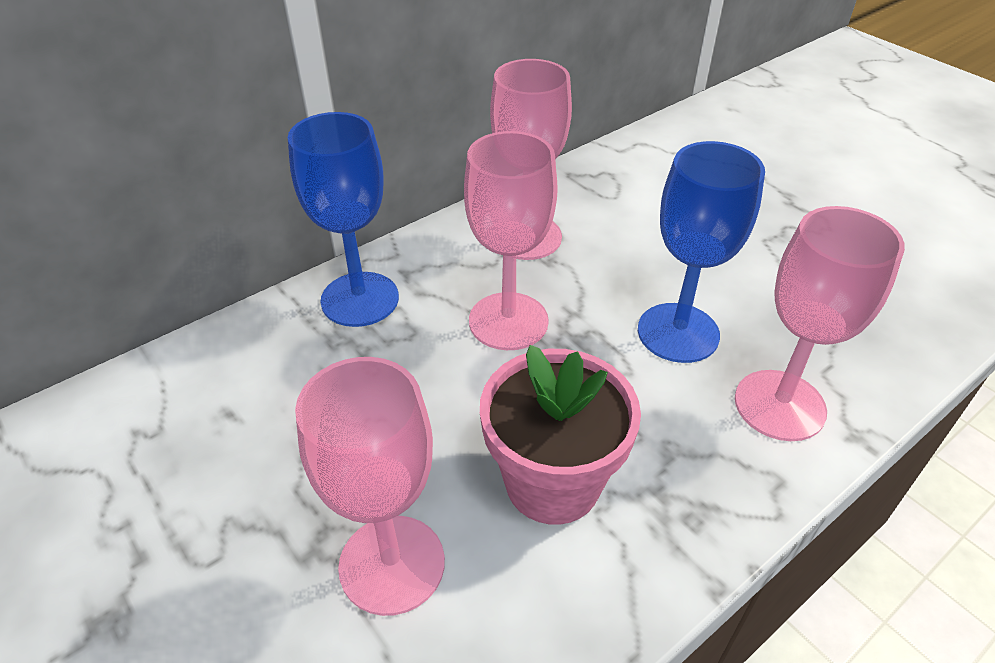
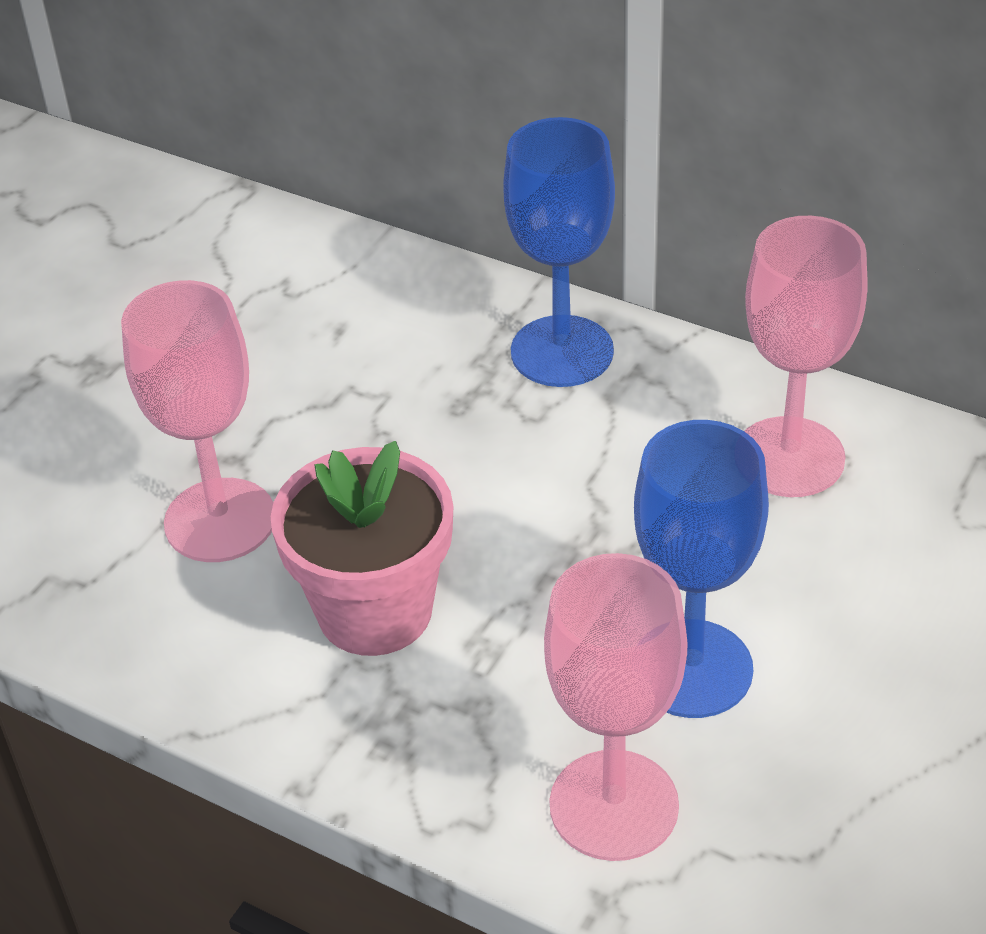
camera: 70 degrees right, 0 degrees up
pink goblet [464,131,558,350] -> none

